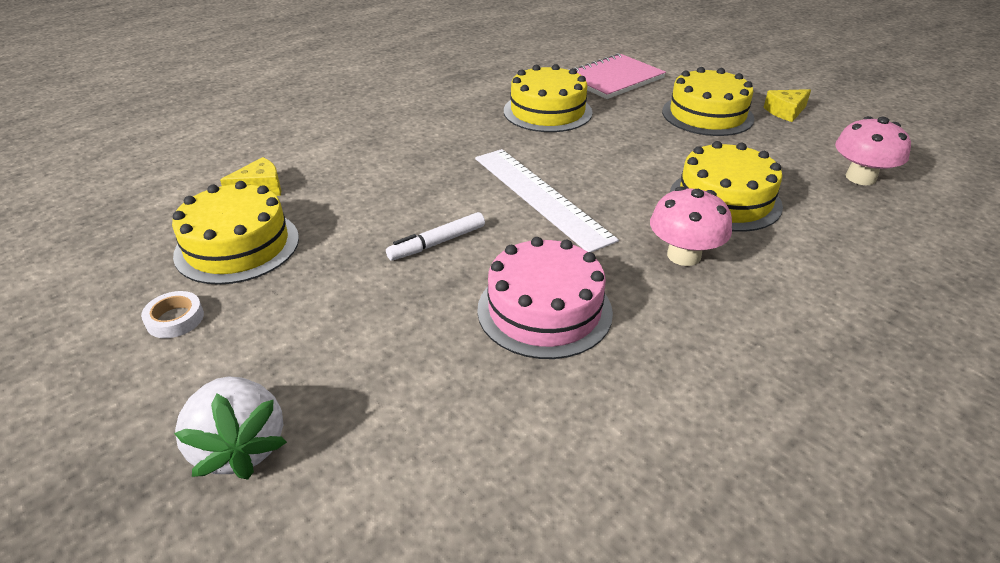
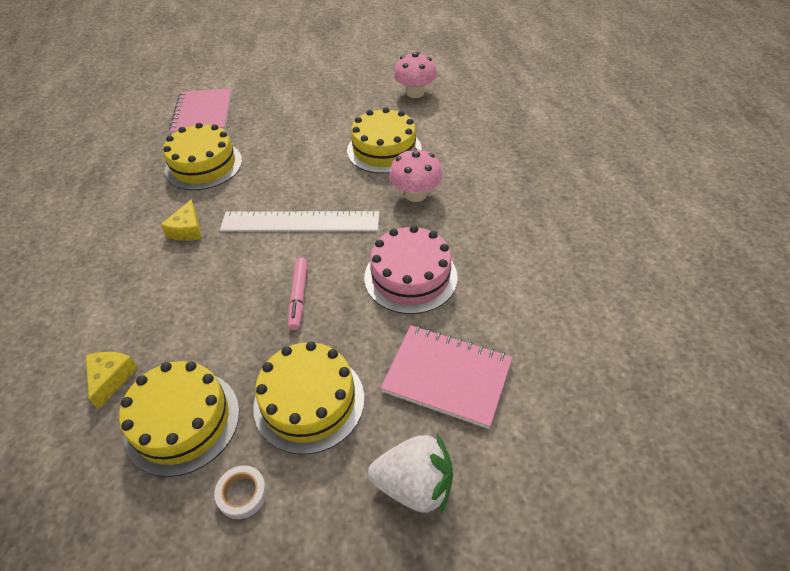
camera: 55 degrees left, 10 degrees up
white marker [386,212,485,260] -> pink marker [288,258,308,330]
yellow cake [662,67,755,136] -> yellow cake moved to [253,341,364,454]
yellow cheese [764,89,811,122] -> yellow cheese moved to [161,199,202,241]
none -> pink notebook [381,325,513,429]

